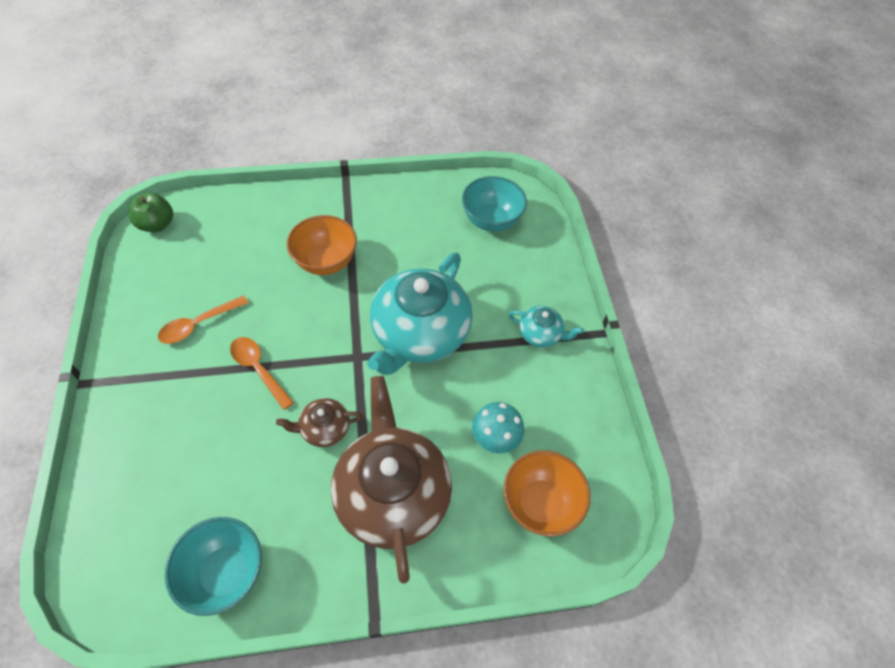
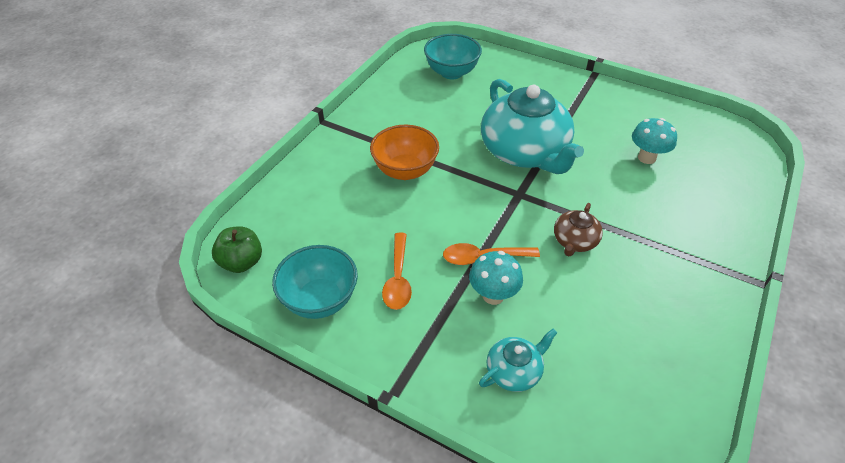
camera: 50 degrees left, 10 degrees down
turquoise bowl [165,517,262,616] -> turquoise bowl moved to [272,245,358,319]
brown teapot [331,376,452,584] -> none
orange bowl [504,450,591,537] -> none
turquoise teapot [508,306,584,348] -> turquoise teapot moved to [479,329,557,392]
none -> turquoise mushroom [469,251,523,305]

